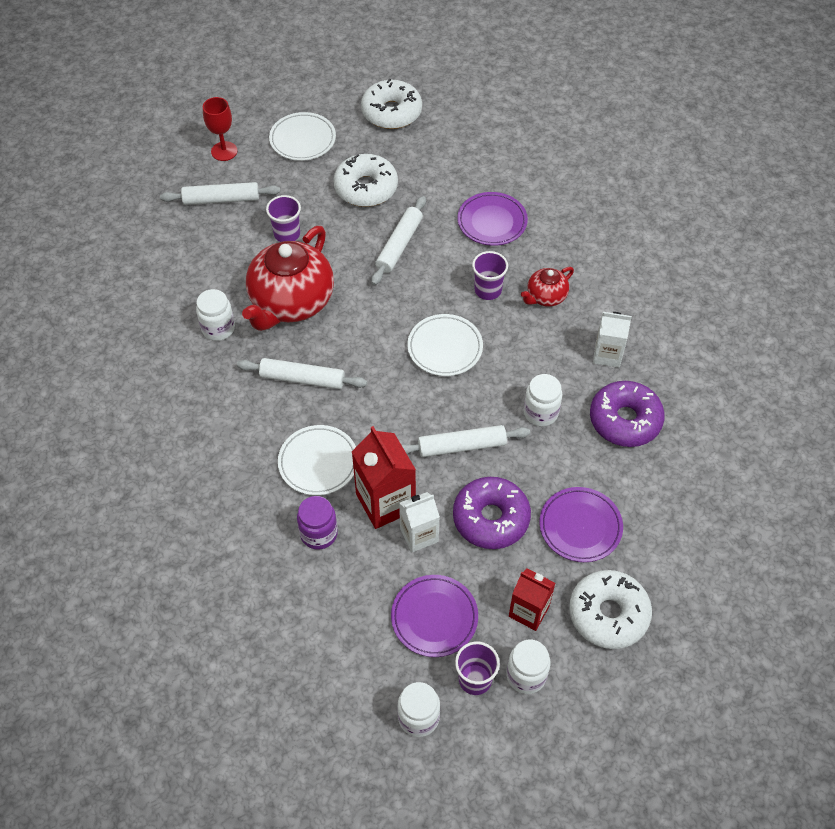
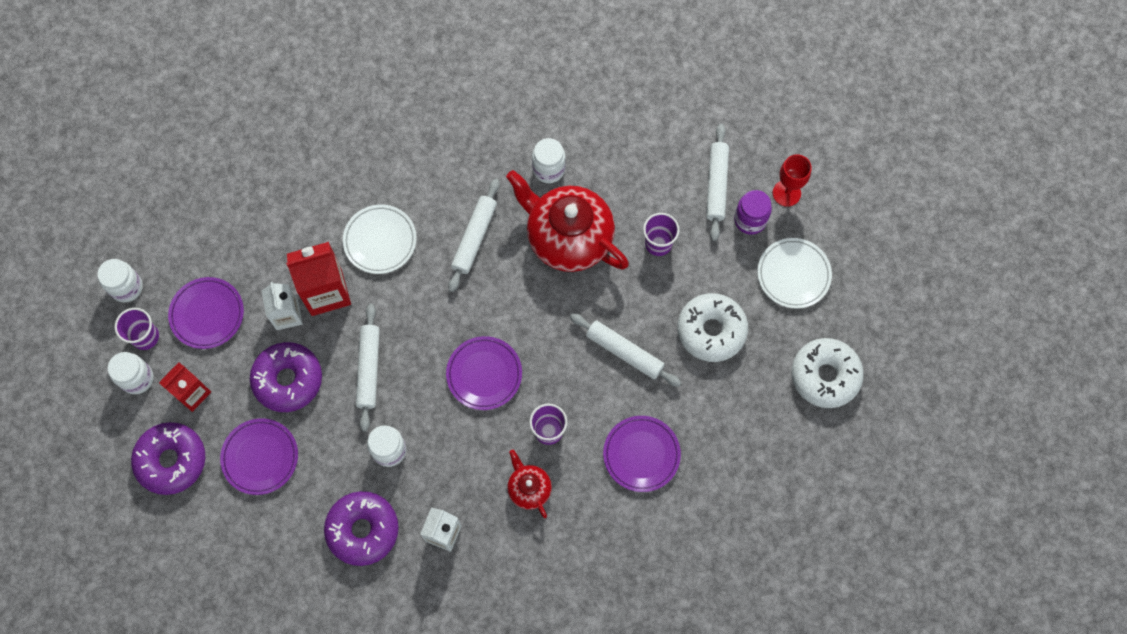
camera: 100 degrees right, 15 degrees up
purple jar [297,496,338,550] -> purple jar moved to [734,190,772,235]
white plate [407,314,483,376] -> purple plate [446,336,522,410]
white donut [569,570,652,649] -> purple donut [131,422,205,495]

